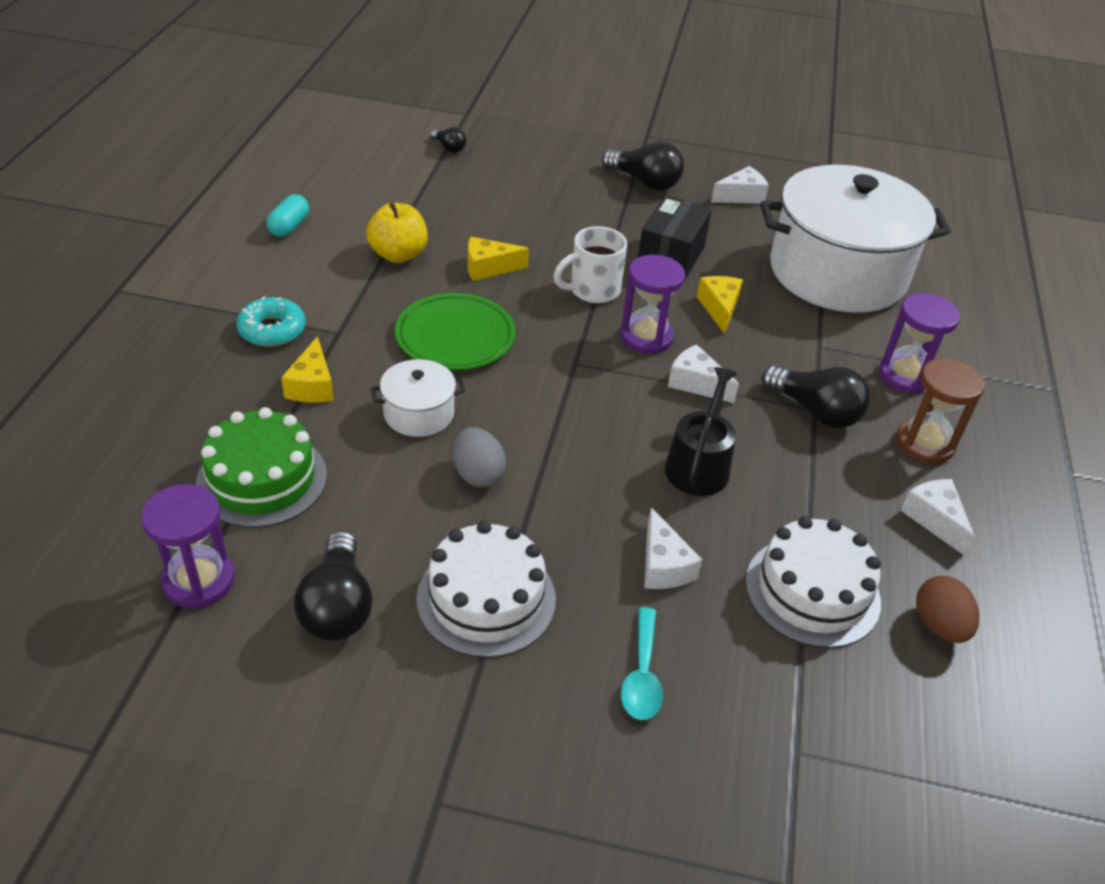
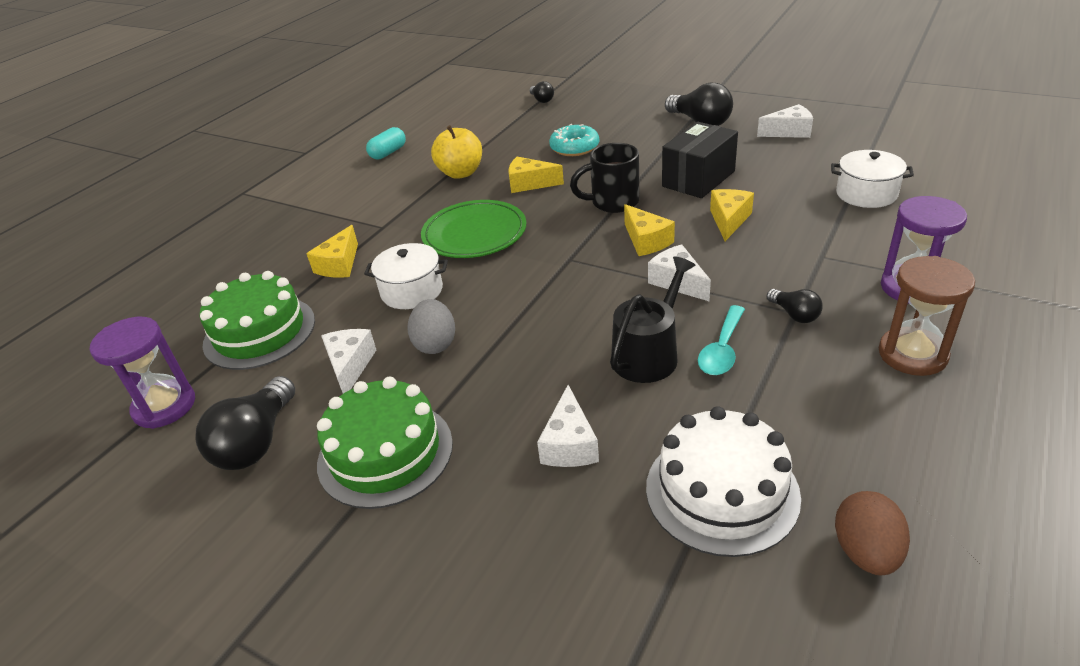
camera: 25 degrees right, 5 degrees down
turquoise donut [236,296,306,347] -> turquoise donut moved to [549,124,599,156]
white cake [416,521,556,658] -> green cake [317,377,453,509]
white mug [553,226,627,303] -> black mug [570,143,639,213]
purple hourglass [620,255,685,354] -> yellow cheese [624,204,675,256]
turquoise spoon [621,607,663,720] -> turquoise spoon moved to [698,305,745,375]
white pot [760,165,951,313] -> white pot [831,150,914,208], size x0.42
black light bulb [762,365,870,428] -> black light bulb [767,289,823,323], size x0.53
white cheese [900,479,975,556] -> white cheese moved to [321,329,376,394]

